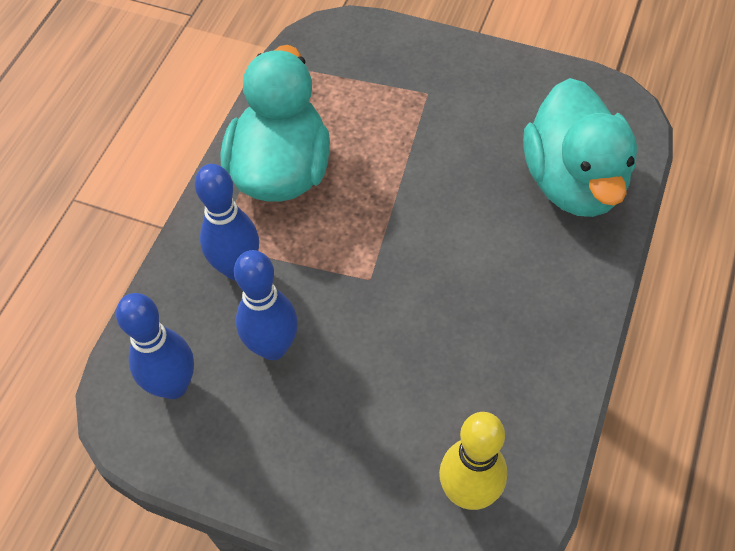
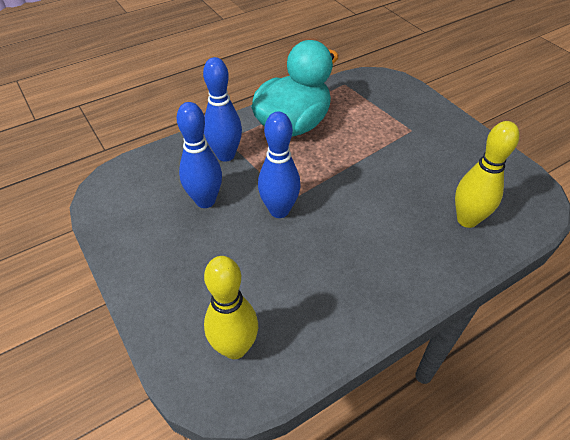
camera: 35 degrees right, 10 degrees down
blue bowling pin [116,293,194,399] -> blue bowling pin moved to [258,112,300,218]
turquoise duck [523,78,637,217] -> yellow bowling pin [455,121,519,228]

